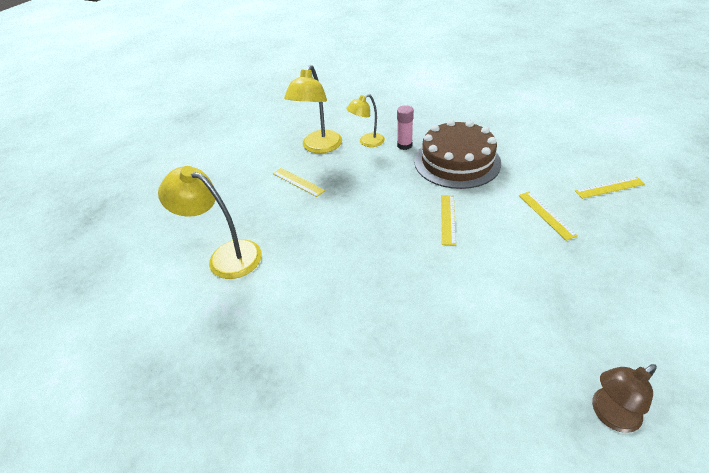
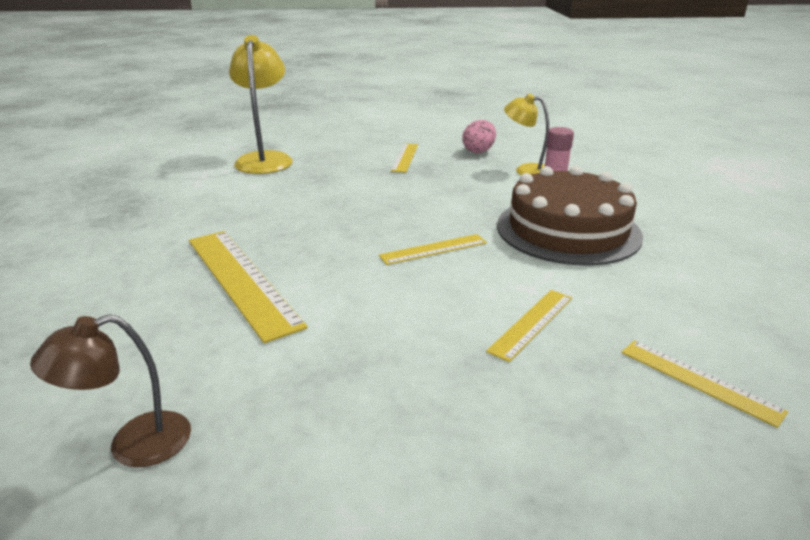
camera: 55 degrees right, 15 degrees down
yellow lamp [284,65,342,153] -> pink egg [463,120,496,153]
brown lamp [592,364,657,433] -> brown lamp turned 60 degrees counterclockwise [30,314,191,467]
none -> yellow ruler [189,231,308,343]

